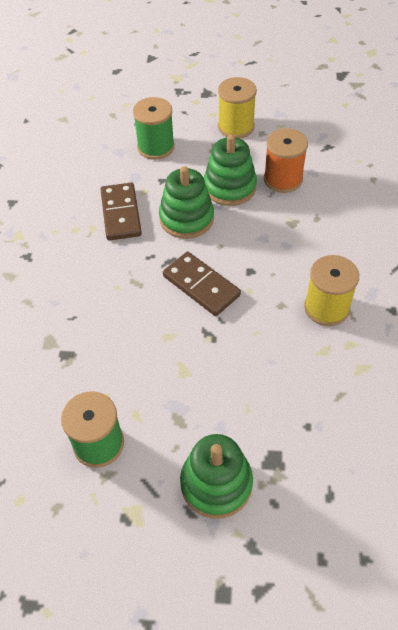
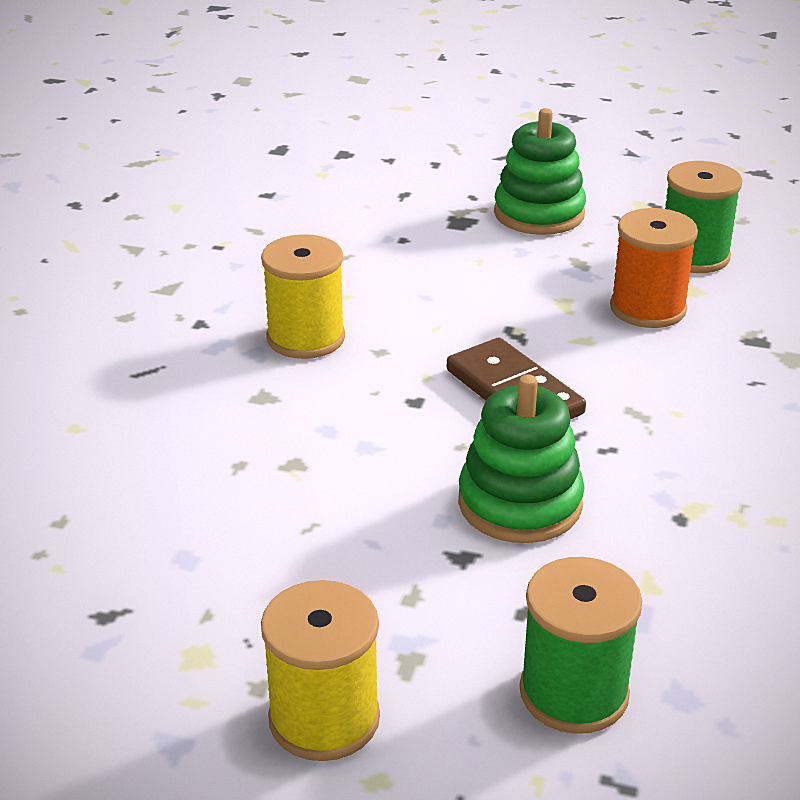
camera: 170 degrees left, 20 degrees down
brown domino [100,183,142,241] -> none
green stacking toy [204,134,257,206] -> none
orange spool [264,128,308,193] -> orange spool moved to [610,208,698,328]

